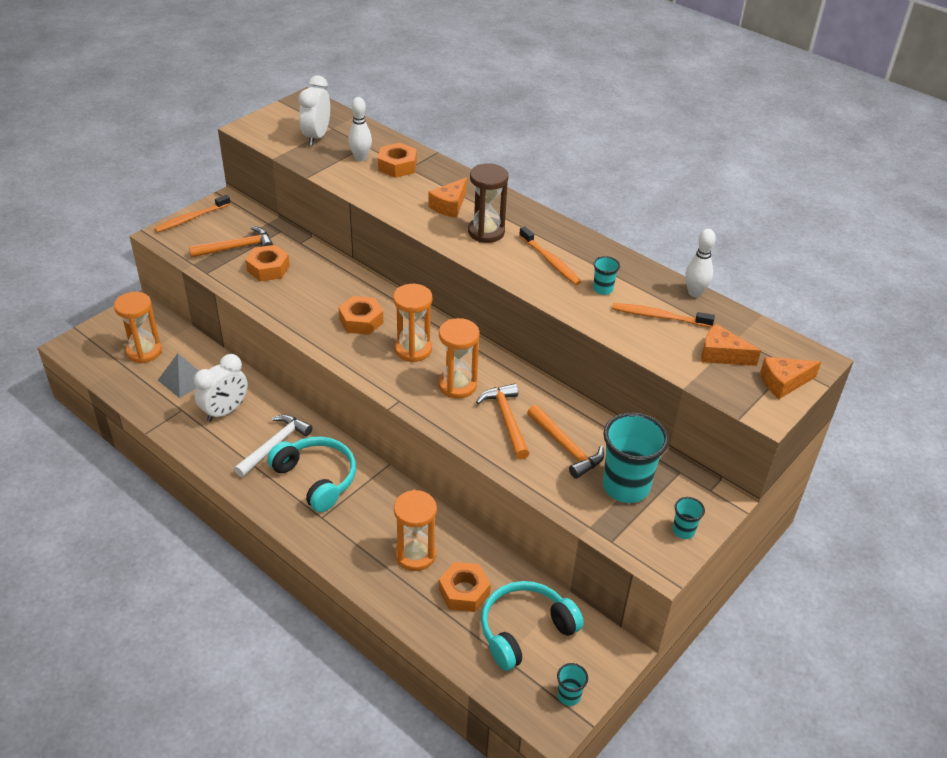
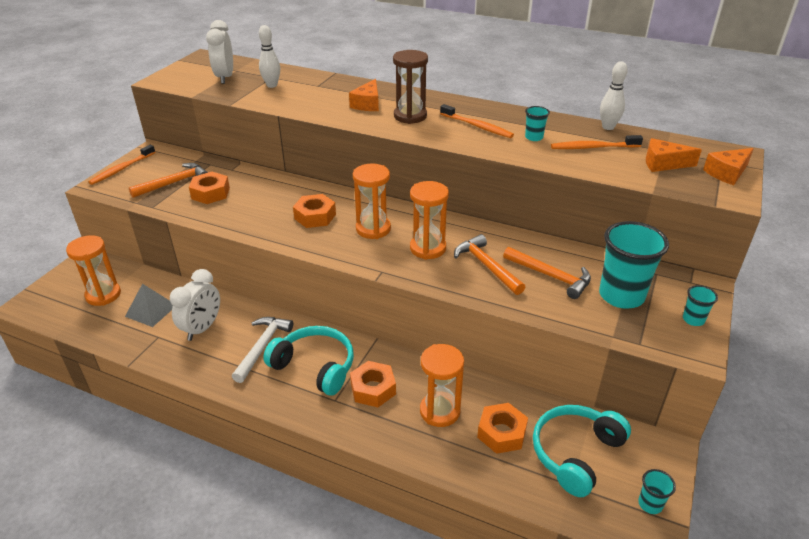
camera: 15 degrees left, 5 degrees down
orange nut [378,143,417,178] -> orange nut moved to [350,361,396,407]

